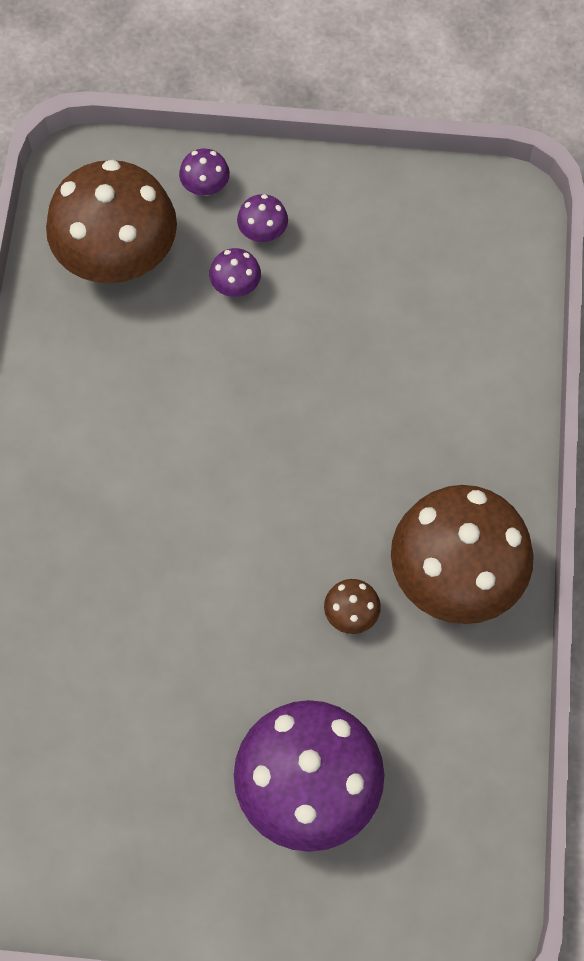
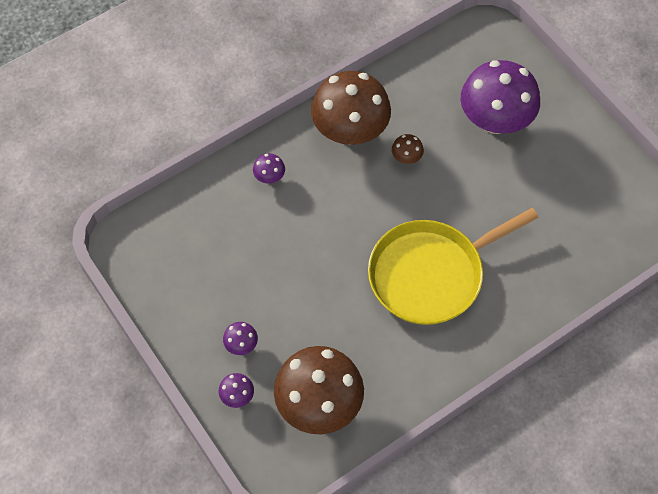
camera: 130 degrees left, 5 degrees down
purple mushroom [209,248,261,297] -> purple mushroom moved to [253,153,285,184]
none -> yellow pan [368,208,539,325]

